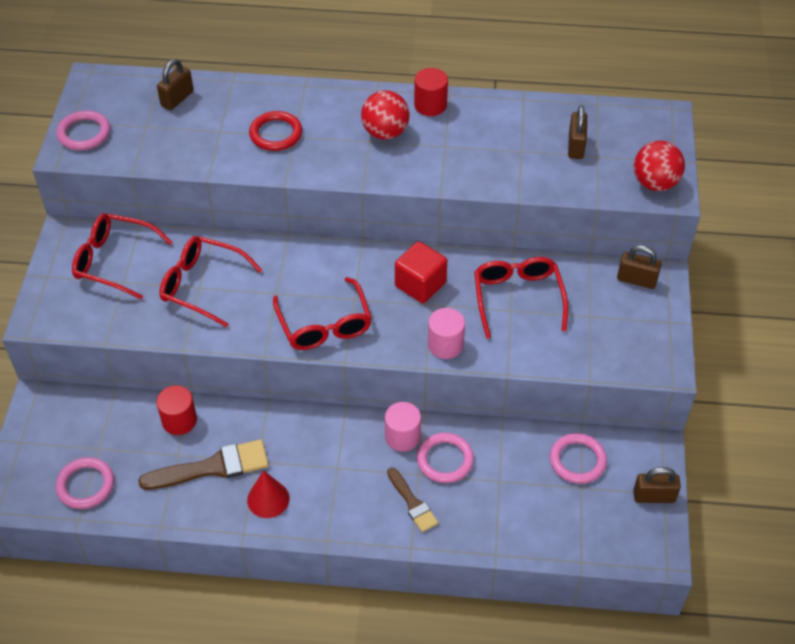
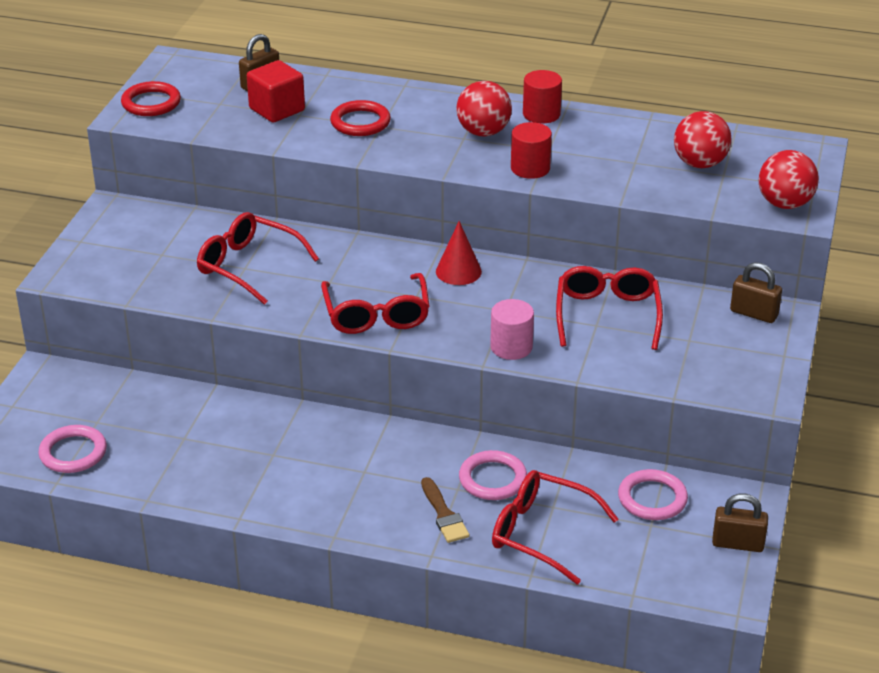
camera: 10 degrees right, 15 degrees down
pink ring [57,110,110,150] -> red ring [121,81,181,116]
red glasses [72,213,173,299] -> red glasses moved to [492,470,618,585]
brown brush [138,439,269,490] -> none
red cylinder [156,385,197,435] -> red cylinder moved to [511,122,552,179]
red cone [247,470,289,518] -> red cone moved to [436,221,482,285]
pink cylinder [385,402,421,452] -> none
red cube [395,241,447,303] -> red cube moved to [247,60,305,123]
brown padlock [568,105,587,159] -> red ball [674,111,732,168]

